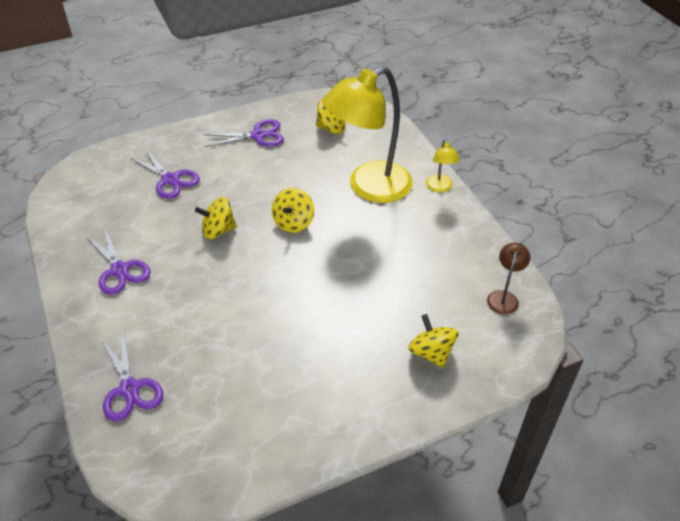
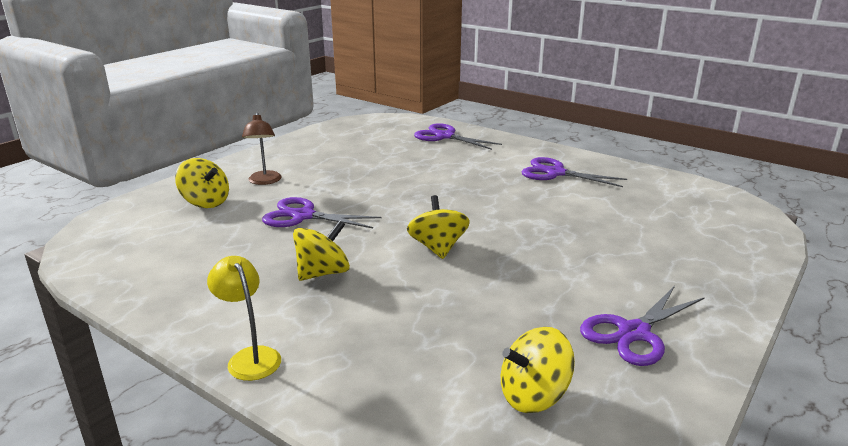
camera: 150 degrees right, 20 degrees down
purple scissors [130,149,200,199] -> purple scissors moved to [262,197,382,228]
yellow spinning top [195,197,237,239] -> yellow spinning top moved to [293,220,350,281]
yellow lamp [323,66,413,203] -> none
brown lamp [487,243,530,315] -> brown lamp moved to [242,113,282,185]

